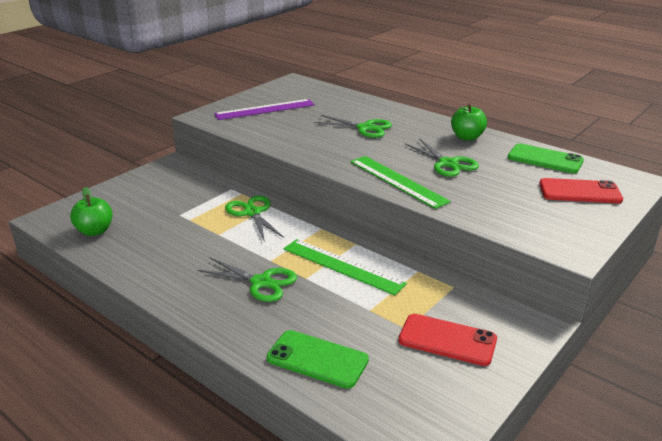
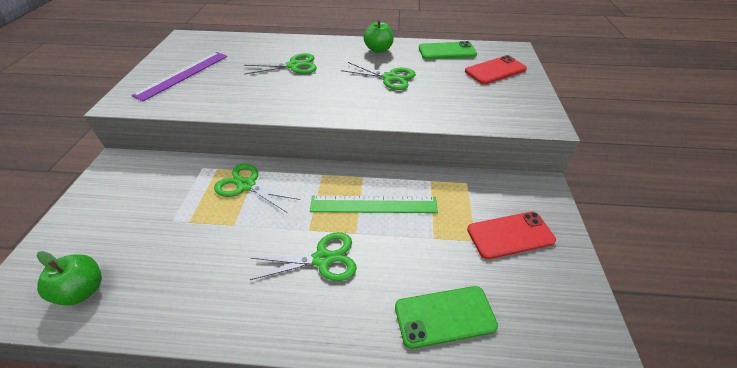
camera: 35 degrees left, 15 degrees up
green ruler [351,156,451,209] -> none

